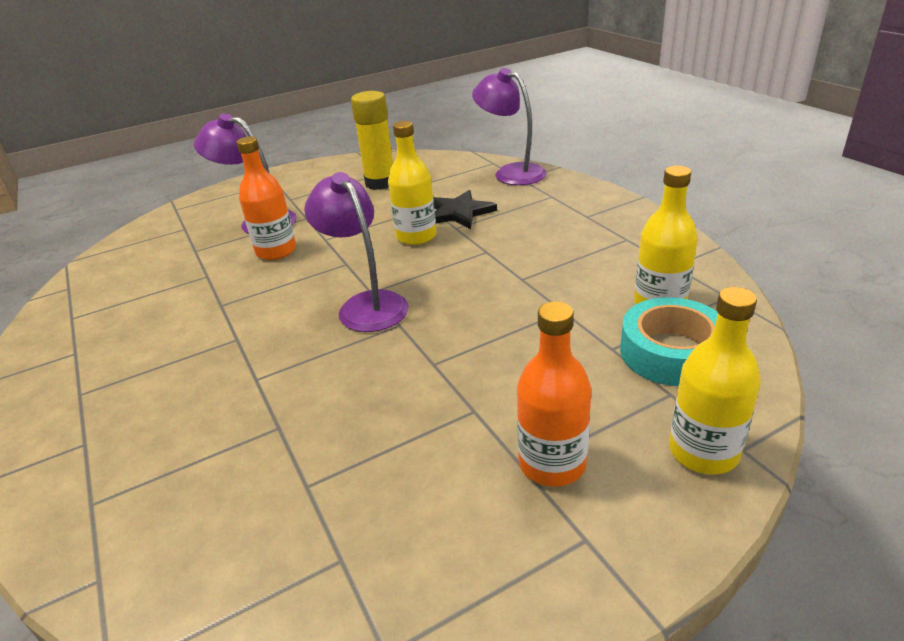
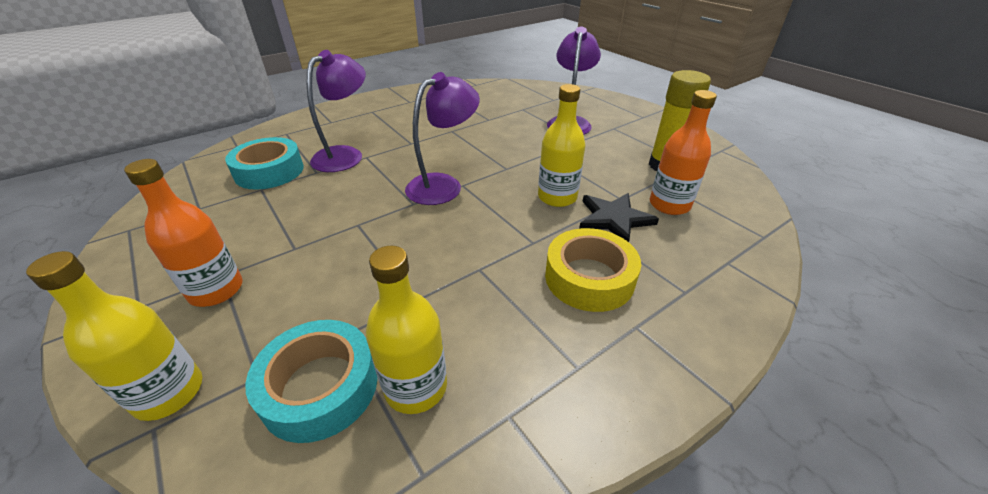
camera: 80 degrees right, 5 degrees up
orange bottle [236,137,296,260] -> orange bottle moved to [650,90,717,215]
purple lamp [472,68,547,185] -> purple lamp moved to [307,50,366,172]
none -> turquoise tape [225,137,304,190]
none -> yellow tape [545,228,641,312]

